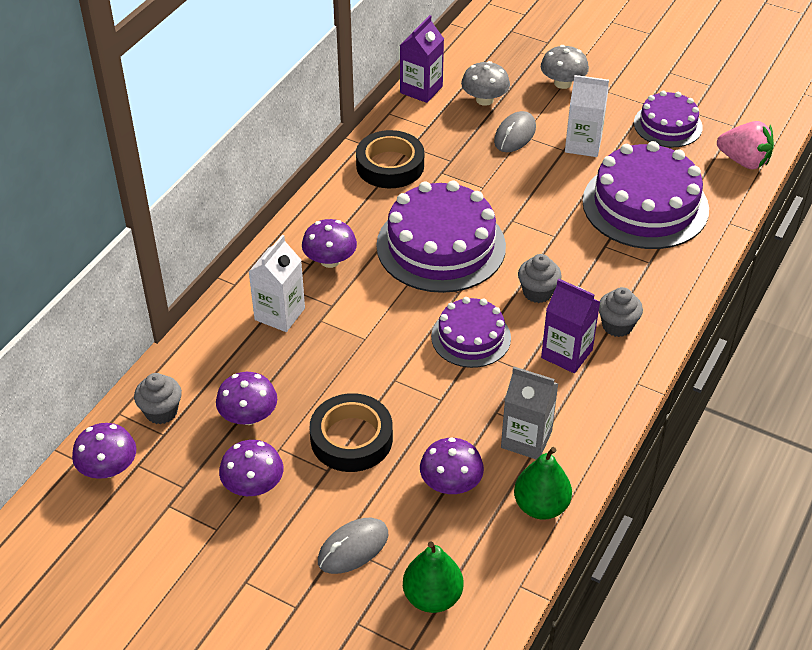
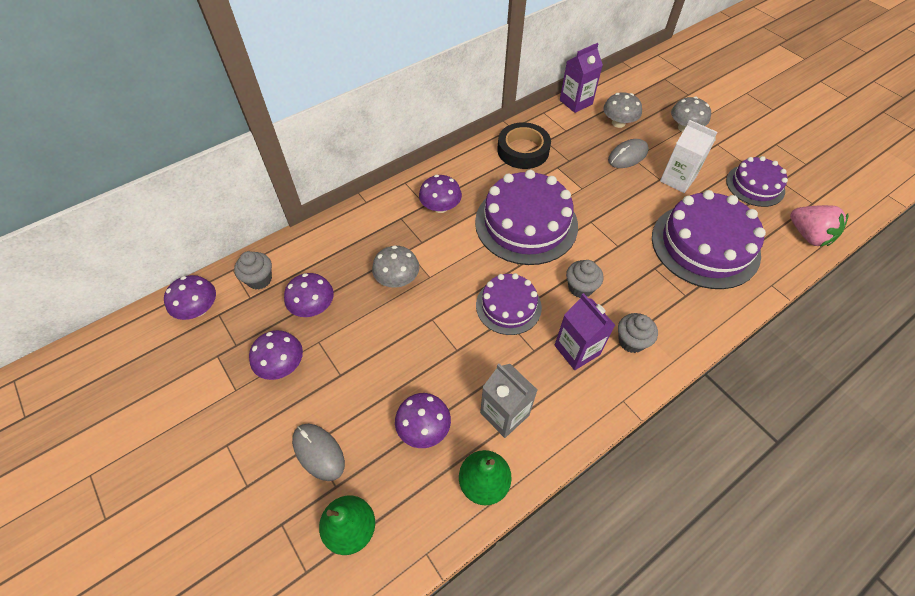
camera: 25 degrees right, 10 degrees up
white carton [249,235,305,332] -> none
black tape [309,393,393,472] -> none
grey mouse [318,518,388,574] -> grey mouse turned 60 degrees clockwise [292,424,345,481]
none -> grey mushroom [372,245,419,288]

